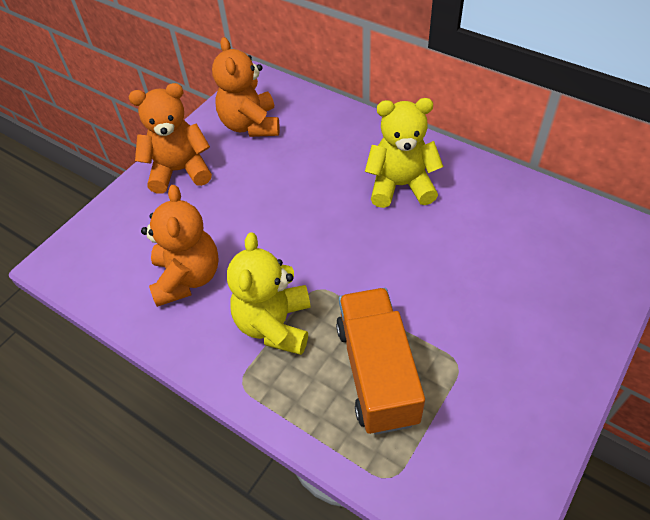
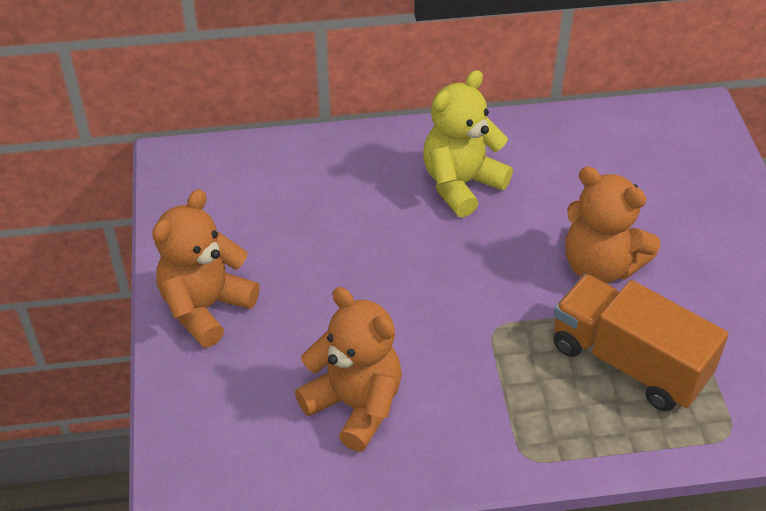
camera: 45 degrees left, 5 degrees down
orange teddy bear [212,37,280,137] -> orange teddy bear moved to [565,167,661,283]
yellow teddy bear [227,232,311,355] -> none

